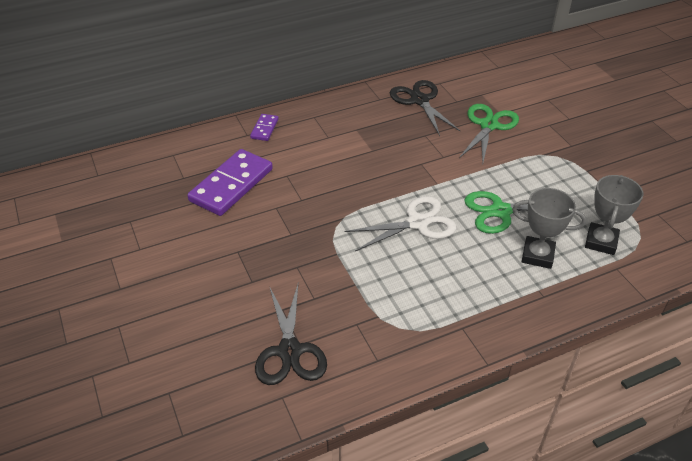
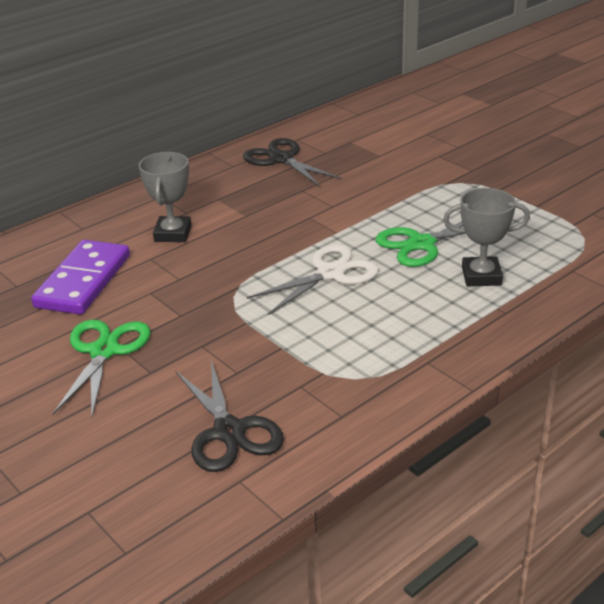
camera: 15 degrees left, 10 degrees down
purple domino [250,114,279,141] -> none
green scissors [459,104,519,163] -> green scissors moved to [53,320,150,418]
grey trophy [585,175,644,255] -> grey trophy moved to [139,152,192,242]

